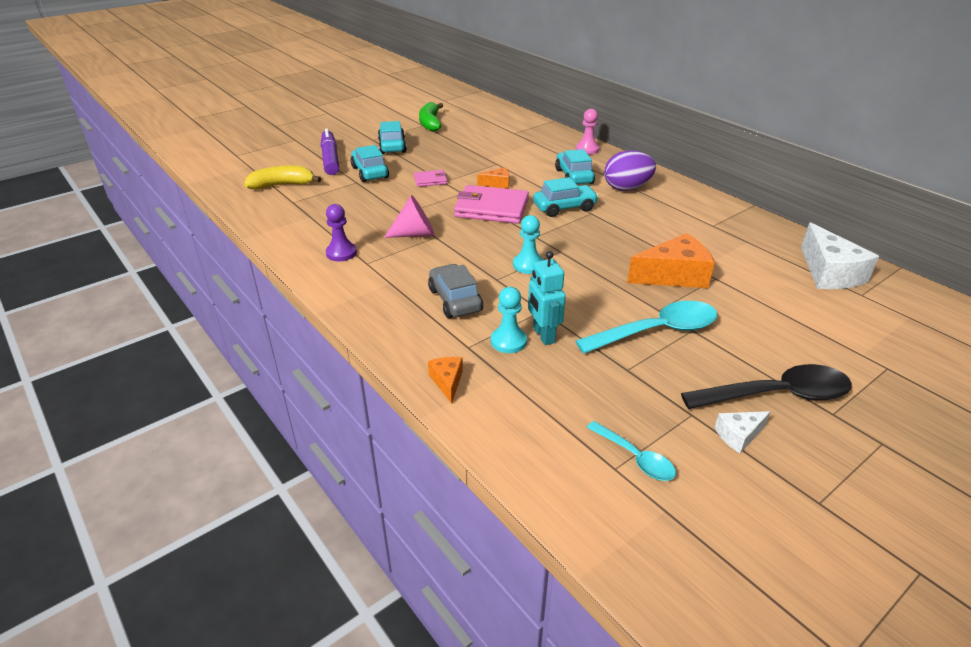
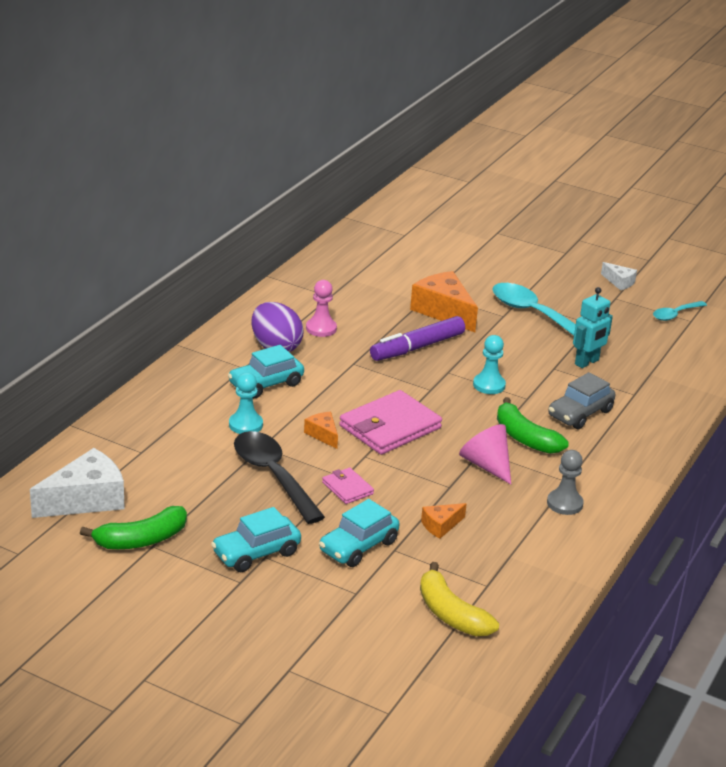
camera: 115 degrees left, 5 degrees down
purple marker [321,129,339,175] -> purple marker moved to [370,316,465,361]
purple pawn [326,204,357,261] -> grey pawn [547,450,584,515]
orange cheese [428,357,463,403] -> orange cheese moved to [421,503,467,539]
pink wallet [454,185,529,224] -> pink wallet turned 60 degrees clockwise [339,390,442,455]
turquoise pawn [491,287,527,353] -> turquoise pawn moved to [229,372,263,434]
turquoise car [533,177,599,217] -> none
pink pawn [576,109,599,155] -> pink pawn moved to [306,280,337,337]
turquoise spoon [587,421,676,481] -> turquoise spoon turned 150 degrees counterclockwise [653,301,707,321]
black spoon [681,364,852,409] -> black spoon moved to [234,431,325,524]
white cheese [801,222,879,289] -> white cheese moved to [30,448,125,518]
none -> green banana [497,397,569,454]

